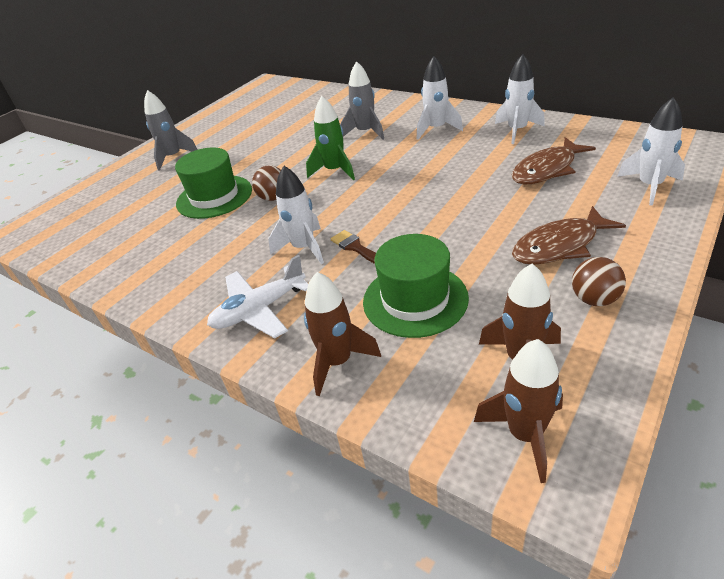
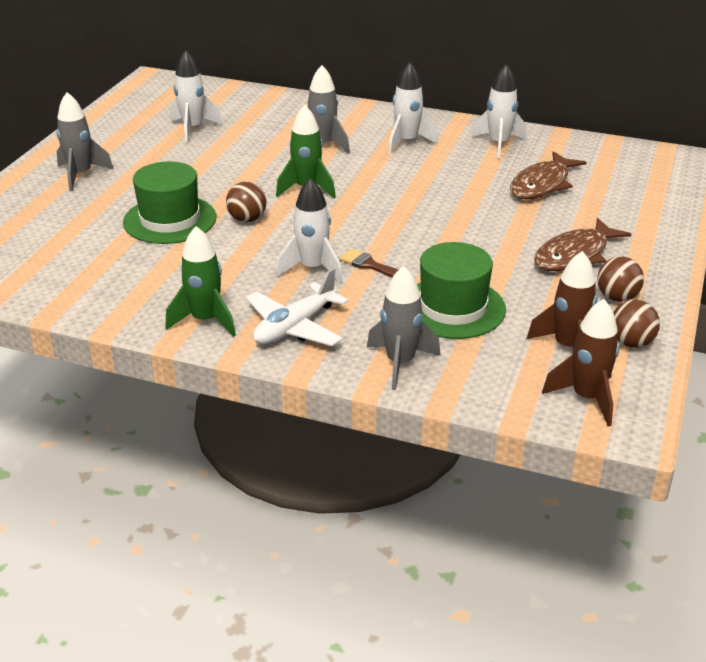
camera: 20 degrees left, 5 degrees down
brown rocket [304,272,381,396] -> grey rocket [367,266,441,390]
white rocket [617,97,685,206] -> white rocket moved to [170,50,222,143]
none -> green rocket [165,226,236,337]
none -> brown ball [613,300,660,348]

